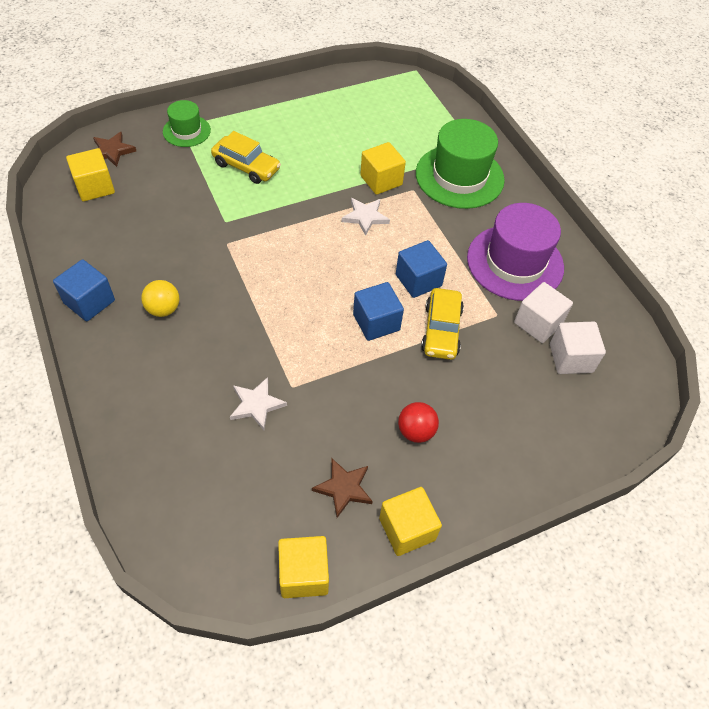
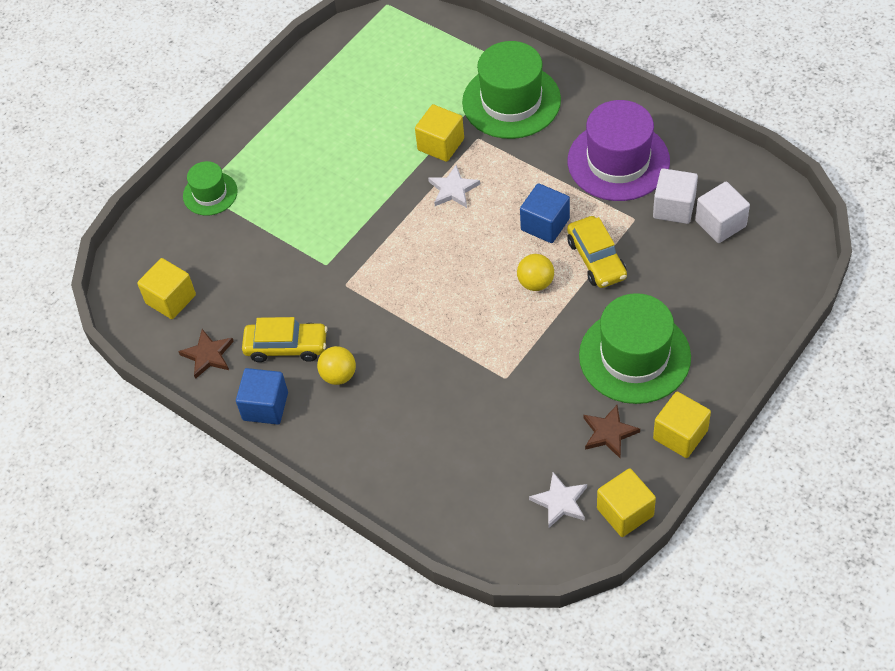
camera: 20 degrees left, 0 degrees up
brown star [93,132,136,167] -> brown star moved to [178,329,234,379]
yellow car [211,131,281,184] -> yellow car moved to [242,317,328,362]
white star [230,377,287,430] -> white star moved to [529,472,587,529]
blue cube [353,282,404,341] -> yellow ball [517,254,554,291]
red ball [398,402,439,443] -> green hat [579,293,691,404]

